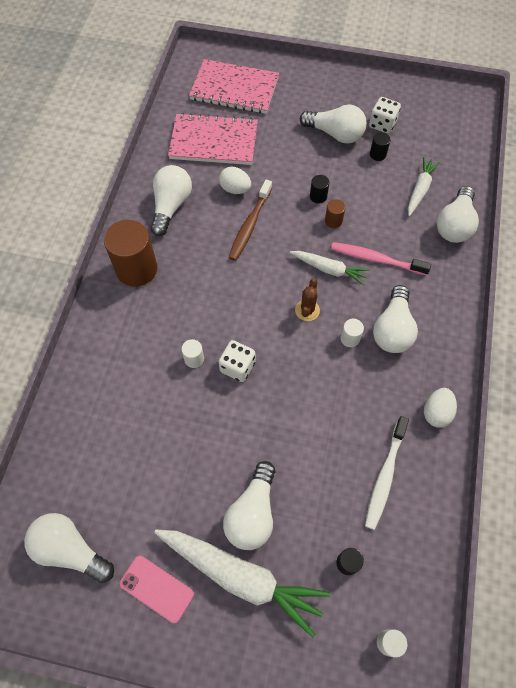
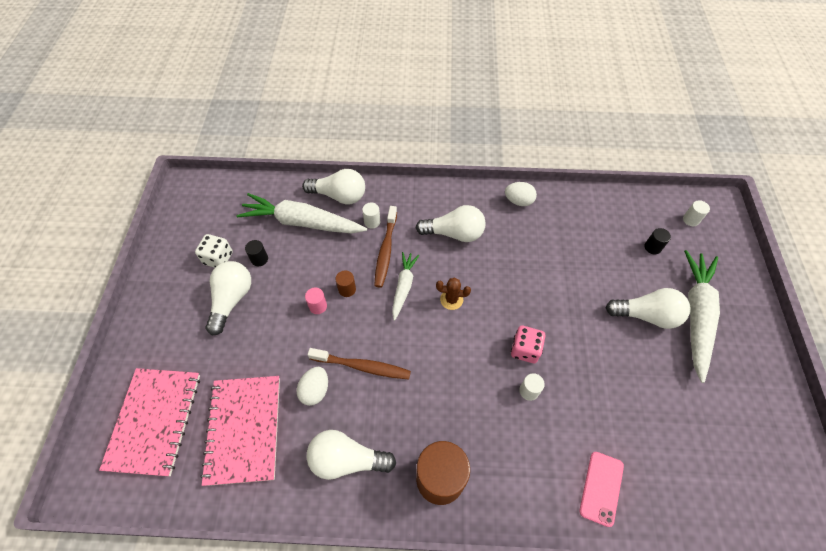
camera: 100 degrees left, 5 degrees down
white light bulb [24,513,114,583] -> none
pink phone [120,556,194,623] -> pink phone moved to [579,452,624,527]
white dice [219,340,255,382] -> pink dice [511,326,545,363]
black cylinder [310,175,329,204] -> pink cylinder [305,288,327,314]
pink toothbrush [331,242,431,276] -> brown toothbrush [374,206,397,288]
white cylinder [340,319,364,347] -> white cylinder moved to [362,203,380,229]
white toothbrush [365,416,409,530] -> none
white carrot [408,157,440,216] -> white carrot [237,193,367,234], size x1.81

